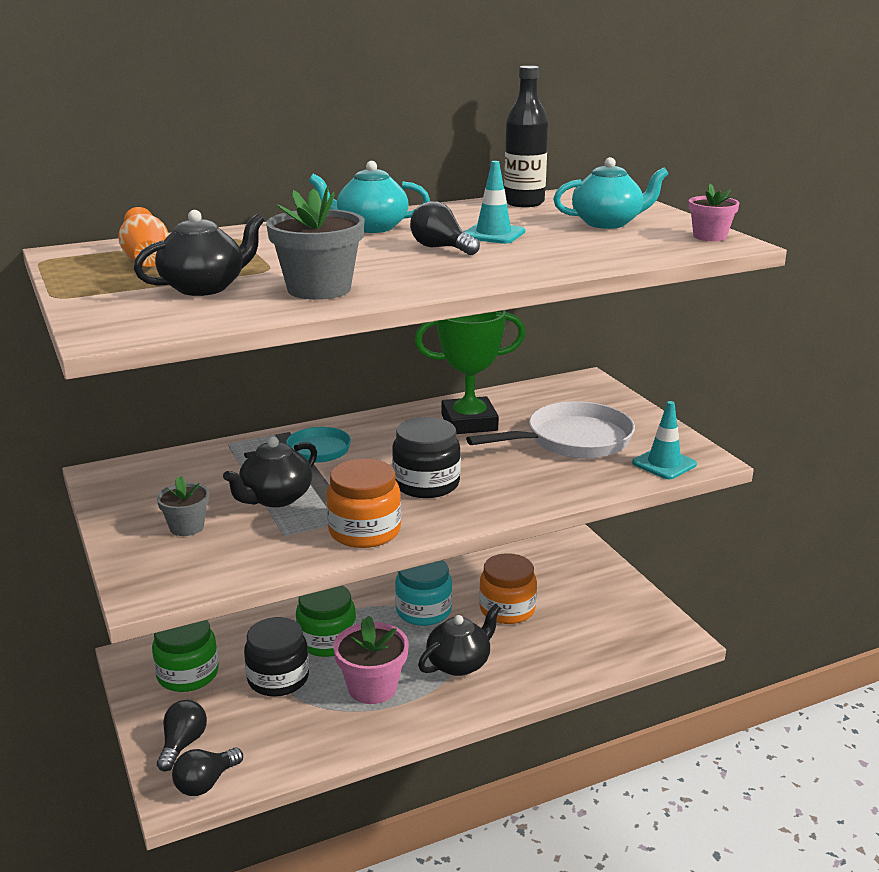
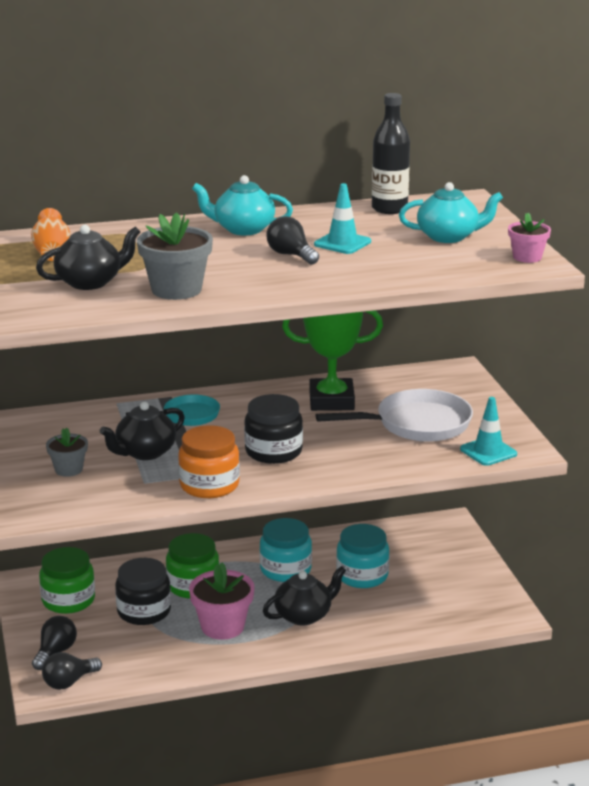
camera: 10 degrees right, 0 degrees up
orange jar [479,553,537,624] -> turquoise jar [336,524,389,588]

